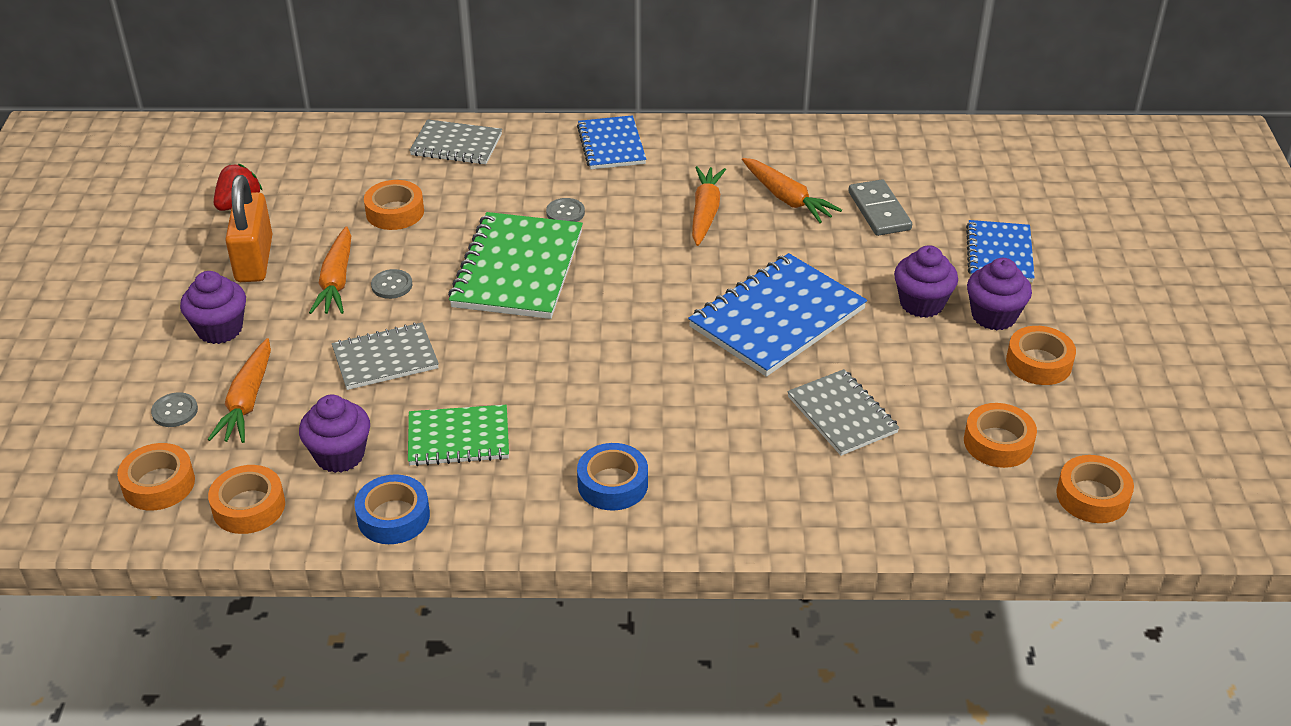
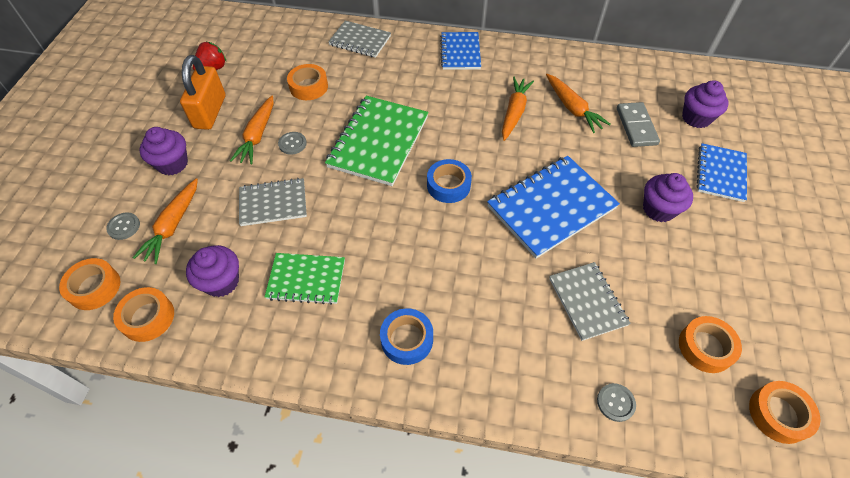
camera: 10 degrees right, 15 degrees up
blue tape [354,474,430,544] -> blue tape moved to [427,159,472,203]
grey button [546,198,585,222] -> grey button moved to [597,383,636,422]
purple cupcake [967,258,1032,330] -> purple cupcake moved to [682,80,729,128]
orange tape [1006,326,1076,385] -> none

